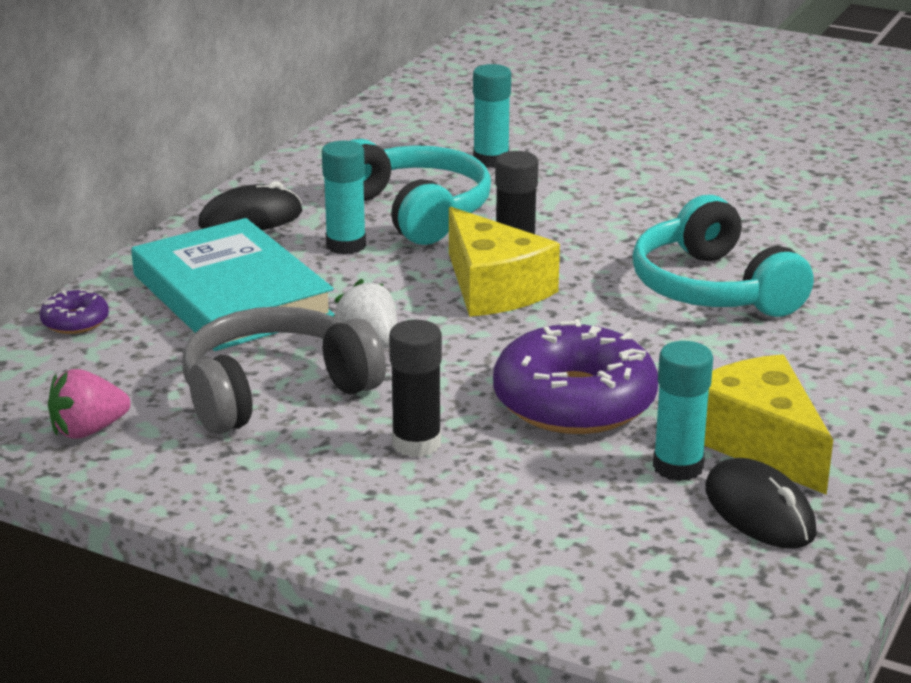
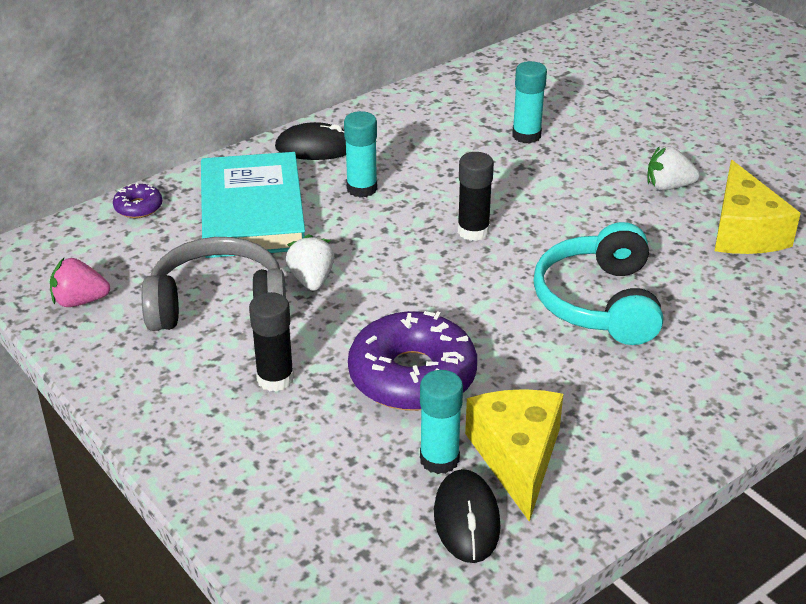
camera: 25 degrees right, 10 degrees up
turquoise headphones [350,139,491,245] -> none
yellow cheese [449,207,560,317] -> yellow cheese moved to [715,160,801,254]
none -> white strawberry [647,146,700,190]

